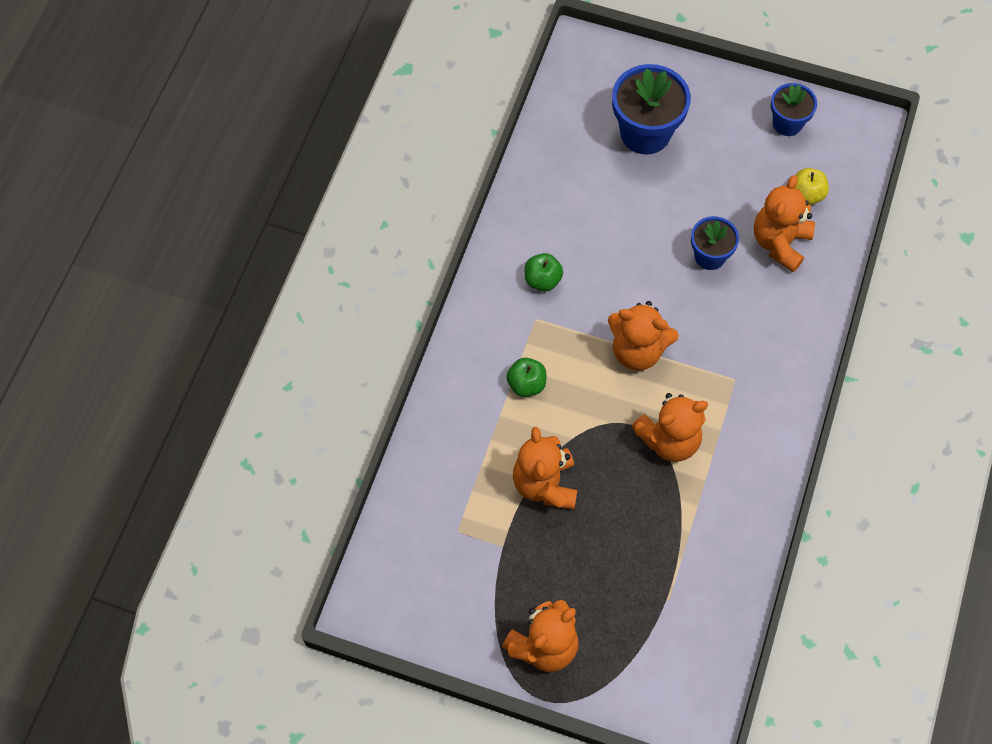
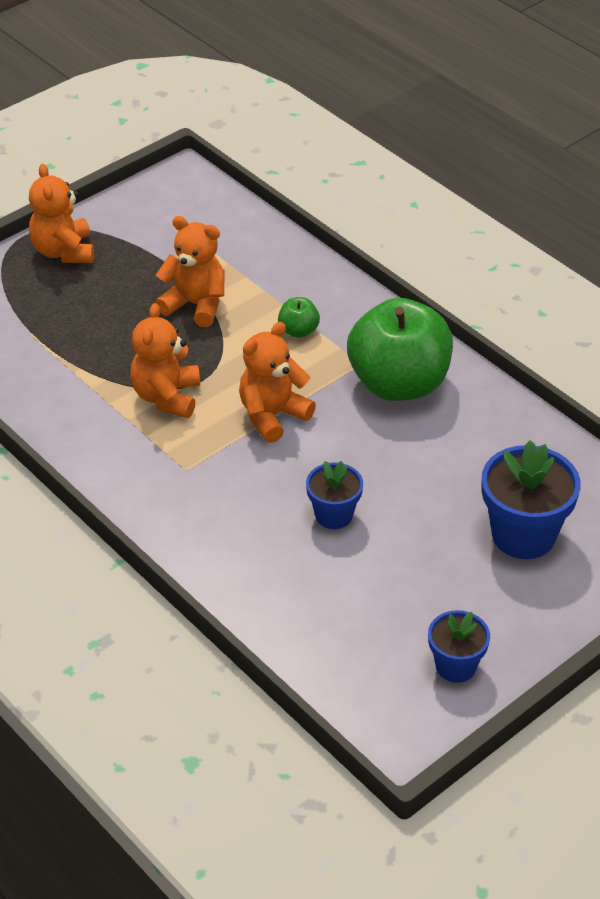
camera: 120 degrees right, 20 degrees down
green apple [525,253,563,291] -> green apple [347,298,453,401], size x2.44
orange teddy bear [754,175,815,272] -> none
yellow apple [795,168,829,205] -> none

